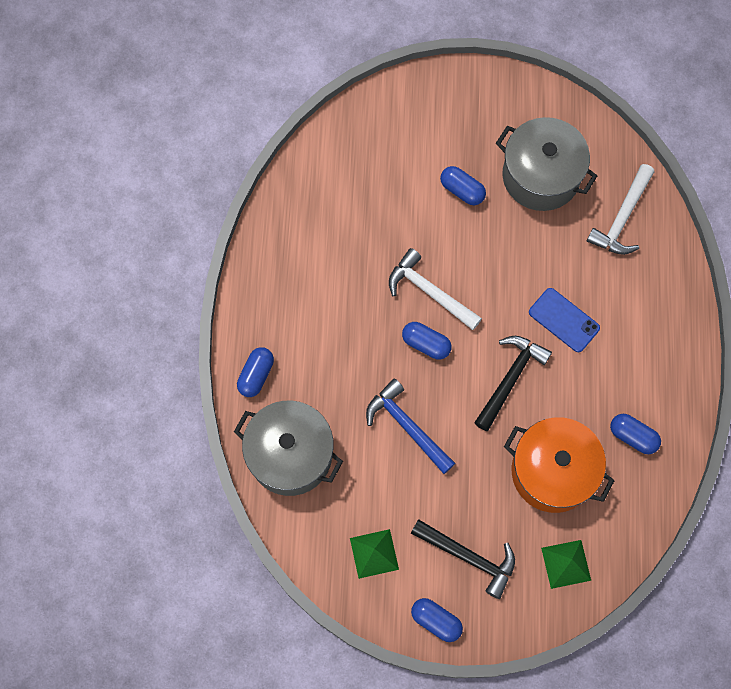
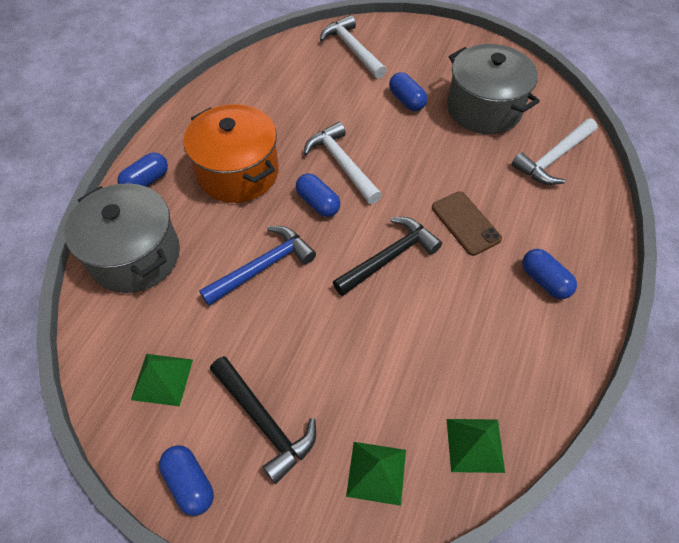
camera: 20 degrees right, 15 degrees down
blue hammer [366,379,455,474] -> blue hammer turned 75 degrees clockwise [199,226,316,306]
orange pot [504,417,614,513] -> orange pot moved to [183,104,279,203]
blue phone [529,288,600,352] -> brown phone [432,191,502,256]
blue capsule [610,414,661,454] -> blue capsule moved to [522,249,577,299]
none -> white hammer [320,15,387,79]
none -> green pyramid [447,419,505,473]

